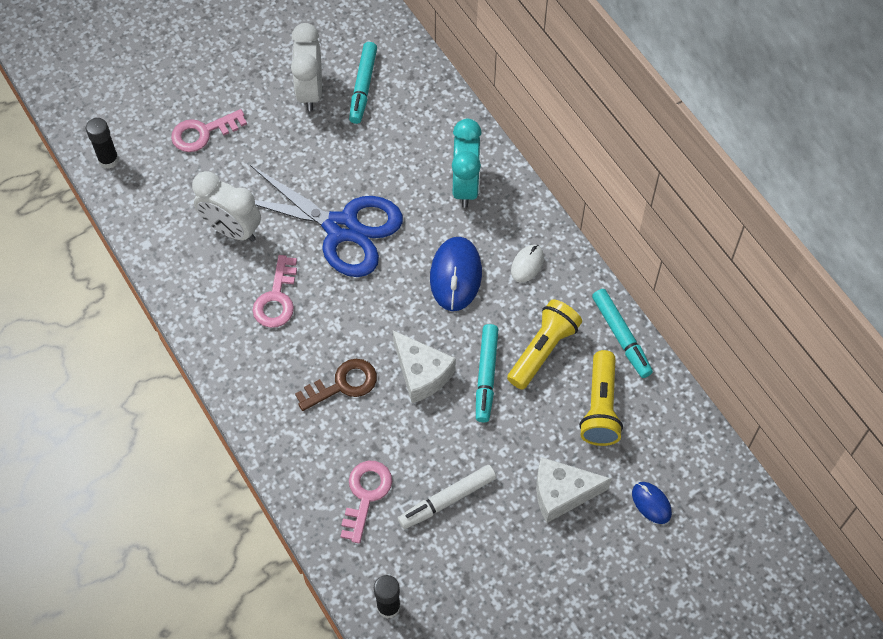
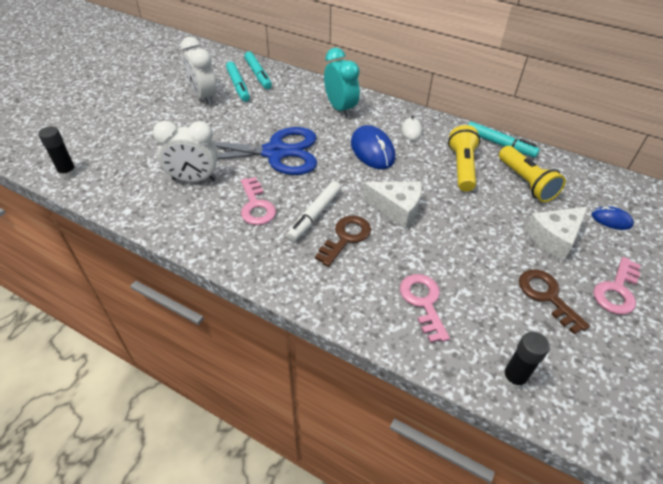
camera: 30 degrees left, 15 degrees down
pink key [171,109,247,152] -> pink key moved to [593,257,641,315]
white marker [398,465,497,529] -> white marker moved to [287,181,341,242]
turquoise marker [476,324,498,422] -> turquoise marker moved to [244,51,272,89]
none -> brown key [519,269,590,334]

